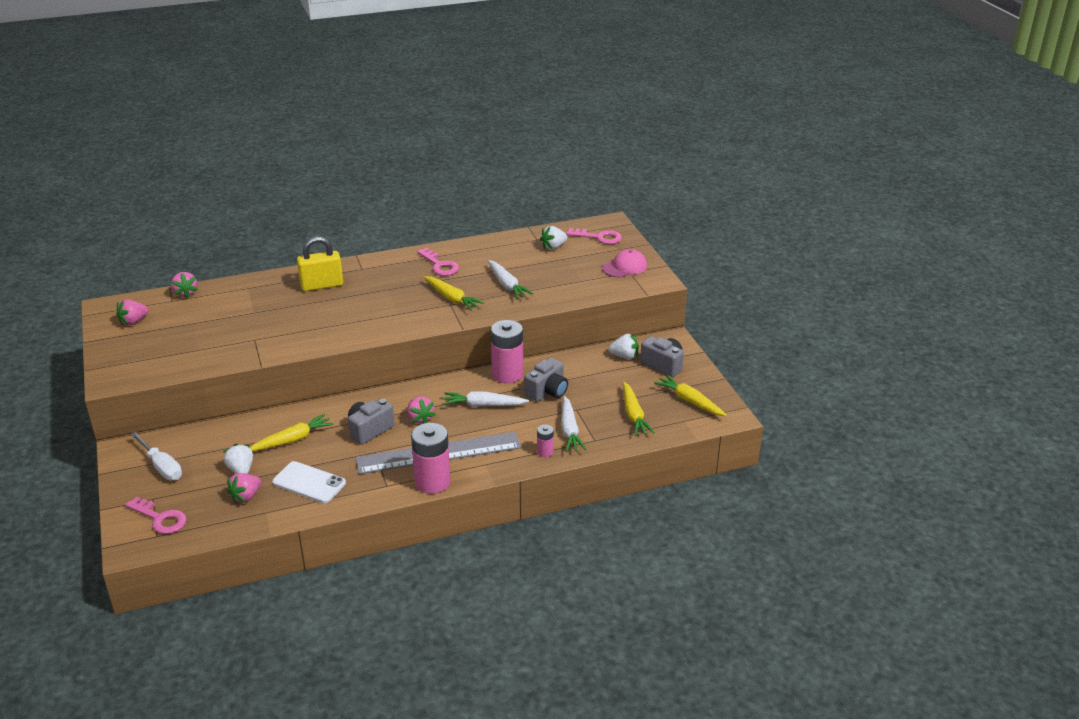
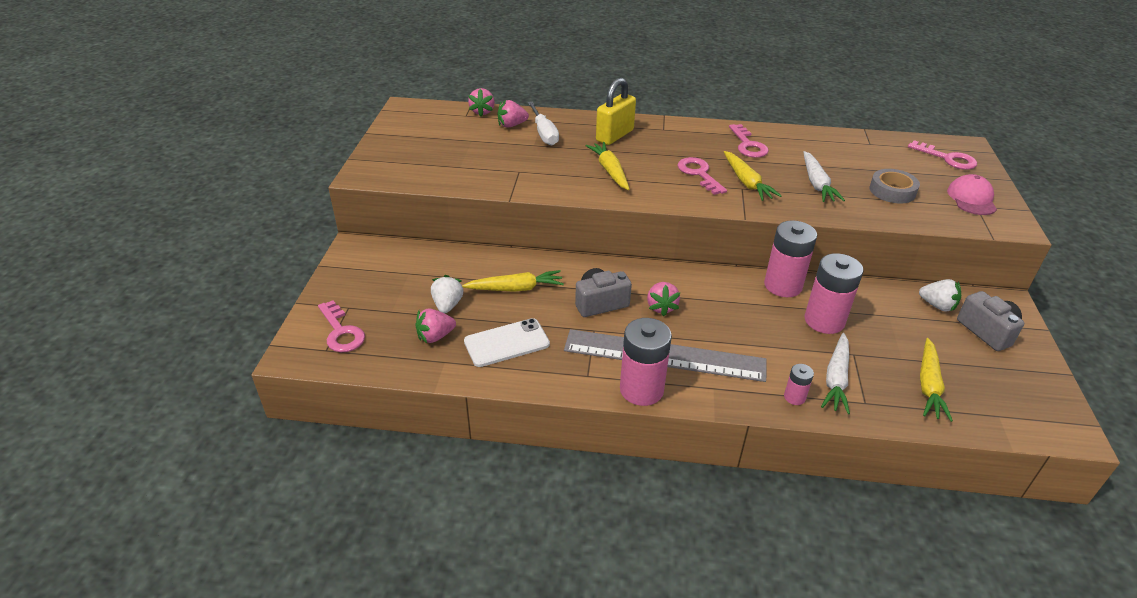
camera: 25 degrees right, 5 degrees up
pink strawberry [116,299,149,326] -> pink strawberry moved to [497,100,529,128]
white screwdriver [130,432,182,480] -> white screwdriver moved to [528,102,559,145]
white phone [272,461,346,503] -> white phone turned 75 degrees counterclockwise [464,318,550,367]
yellow padlock [297,237,343,291] -> yellow padlock turned 60 degrees counterclockwise [596,78,636,145]
white carrot [442,391,529,407] -> none
grey camera [524,357,568,402] -> pink battery [805,253,864,334]
white strawberry [540,226,567,250] -> none
pink cap [602,249,647,278] -> pink cap turned 75 degrees counterclockwise [947,174,997,215]
yellow carrot [654,375,727,416] -> yellow carrot moved to [585,142,630,190]
none -> pink key [677,157,727,195]
none -> grey tape [870,169,920,204]

